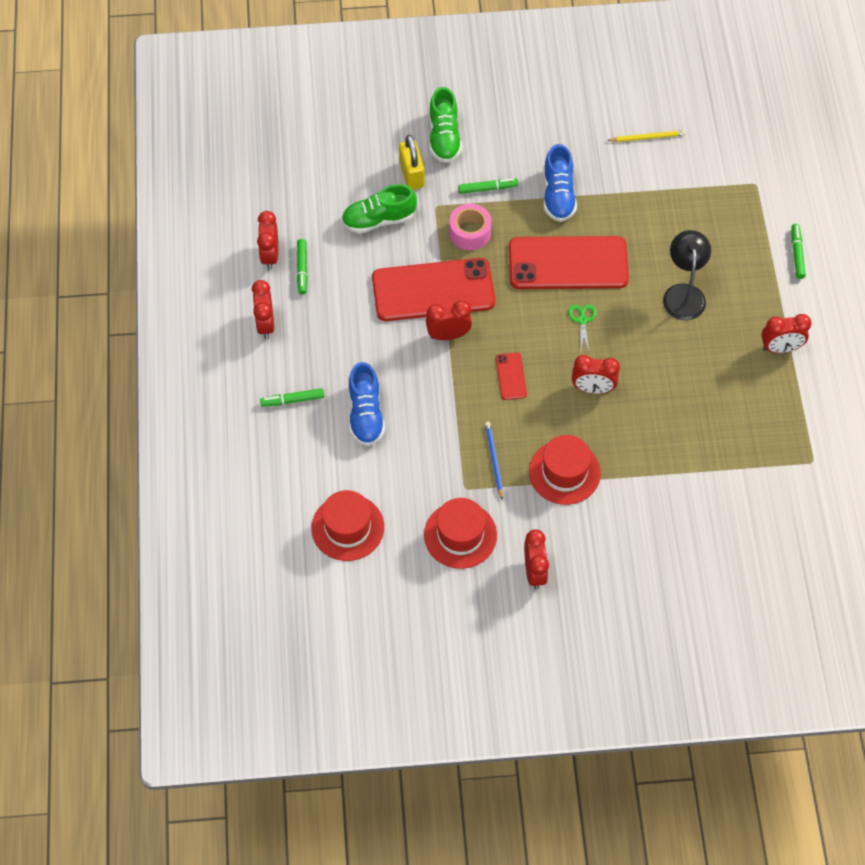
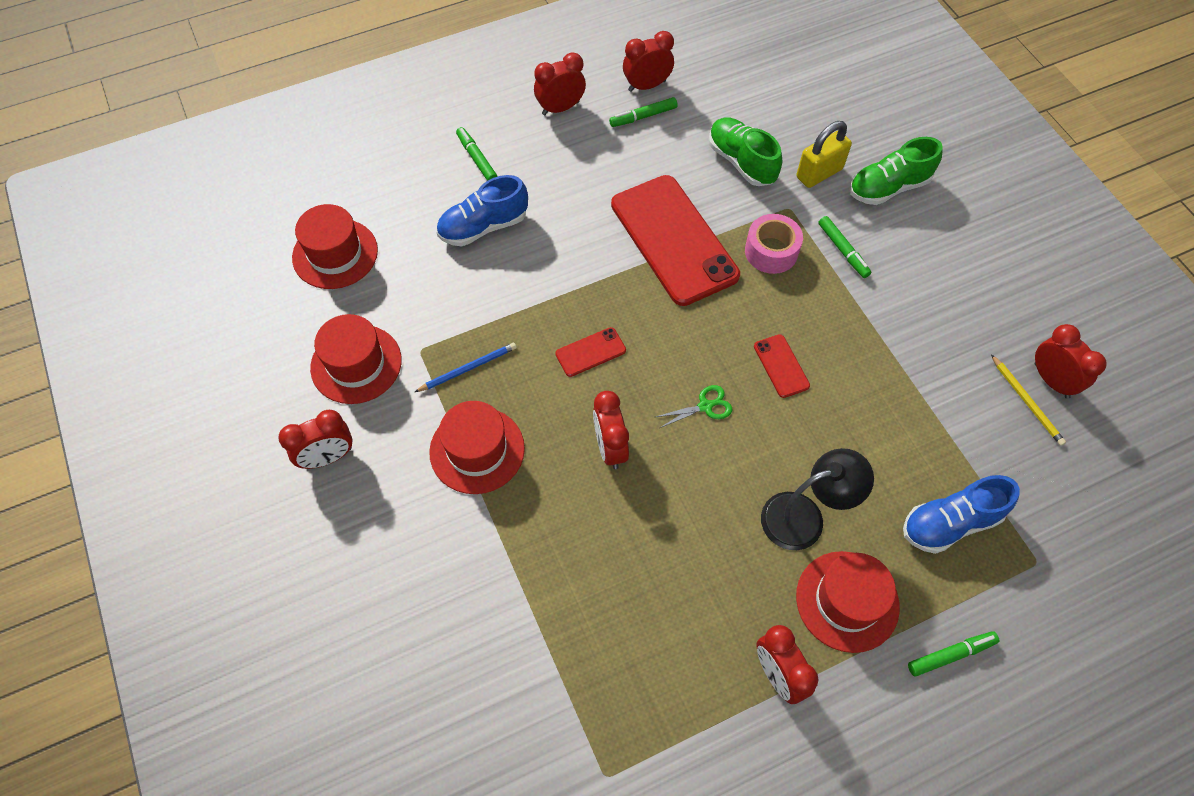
camera: 70 degrees right, 0 degrees up
red clock [426,300,472,340] -> red clock moved to [1035,324,1107,399]
red phone [509,236,629,289] -> red phone [754,334,810,398], size x0.42
blue shoe [543,144,577,222] -> blue shoe moved to [903,475,1020,554]
none -> red hat [796,551,900,653]

